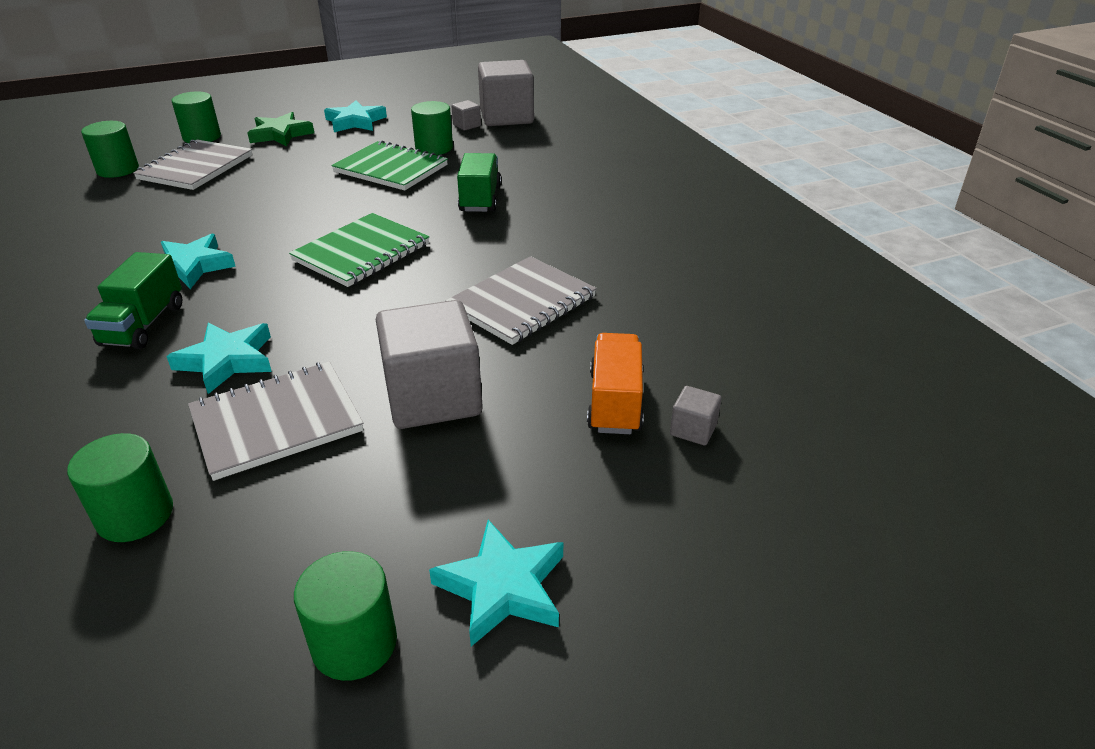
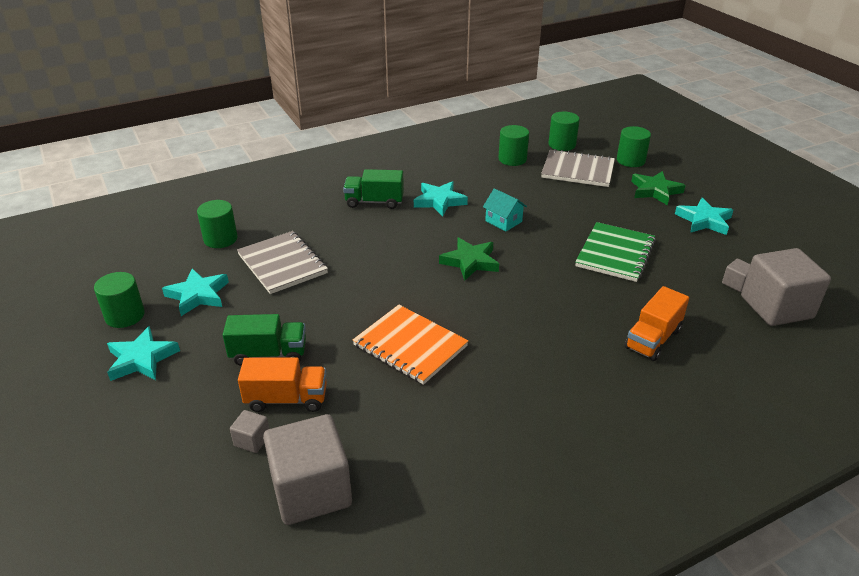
camera: 85 degrees right, 0 degrees up
turquoise star [166,322,272,394] -> turquoise star moved to [162,269,229,316]
green notebook [289,213,429,287] -> green star [439,237,499,281]
grey cube [376,300,483,429] -> grey cube moved to [263,414,352,525]
green cylinder [411,101,453,155] -> green cylinder moved to [498,125,529,166]
grey notebook [445,256,597,345] -> orange notebook [352,305,469,385]
green truck [457,153,501,212] -> green truck moved to [223,314,306,366]
none -> turquoise house [483,188,527,231]
none -> orange truck [624,286,689,361]

